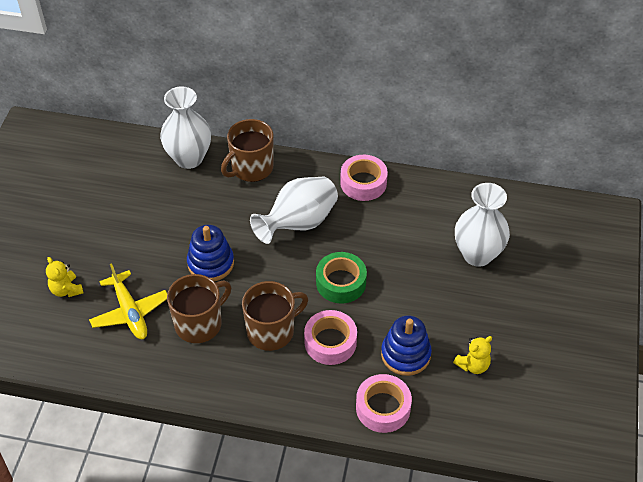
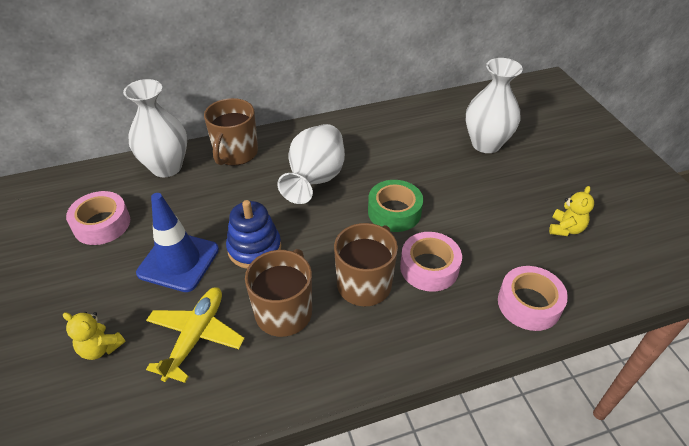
camera: 30 degrees left, 5 degrees down
yellow plane [89,263,167,339] -> yellow plane turned 105 degrees counterclockwise [146,287,245,383]
pink tape [340,155,388,201] -> pink tape moved to [66,191,130,245]
blue stacking toy [381,316,432,376] -> none
none -> blue traffic cone [136,193,219,292]

